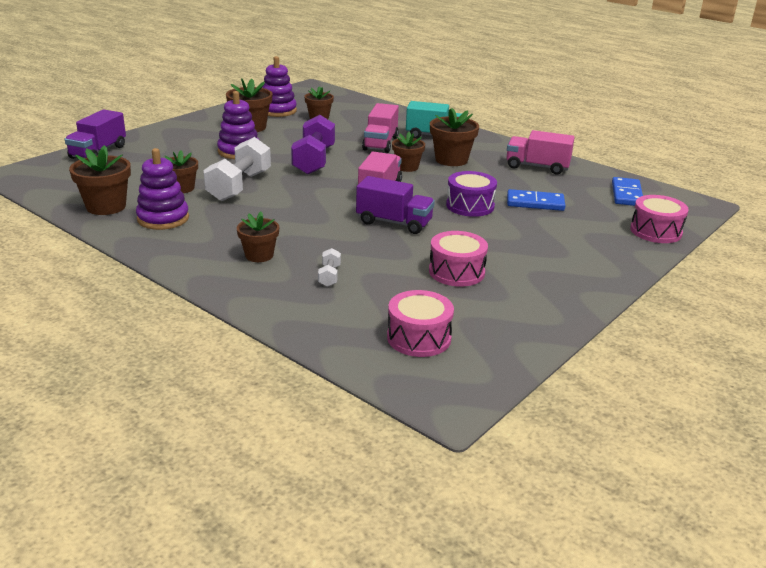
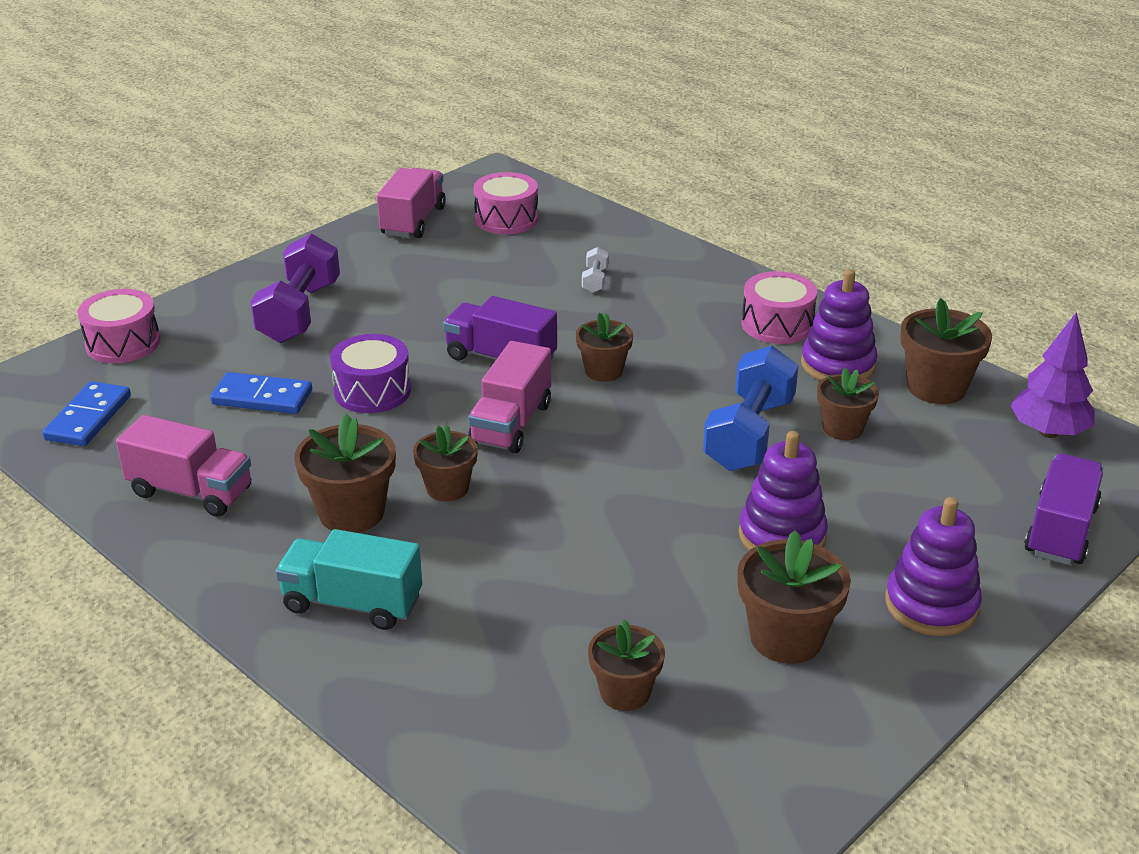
camera: 175 degrees left, 5 degrees up
white dumbbell [204,137,271,201] -> blue dumbbell [703,346,799,471]
brown flower pot [237,212,279,262] -> brown flower pot moved to [576,313,633,382]
purple stacking toy [262,56,297,117] -> purple stacking toy moved to [885,497,982,636]
purple dumbbell [291,115,335,174] -> purple dumbbell moved to [250,233,340,343]
pink truck [362,103,399,153] -> pink truck moved to [377,168,446,238]
pink drum [429,231,488,287] -> pink drum moved to [742,271,817,344]
none -> purple tree [1010,312,1095,438]

